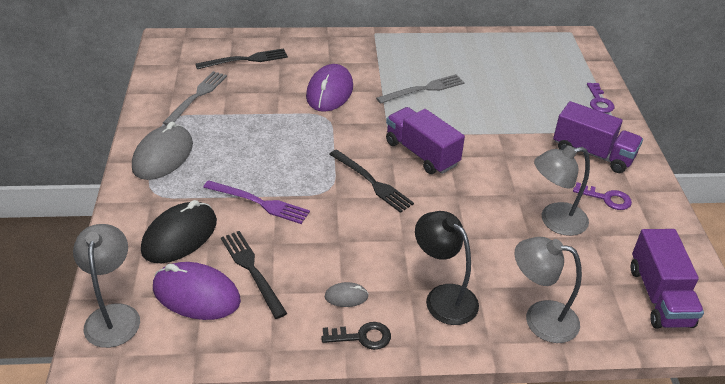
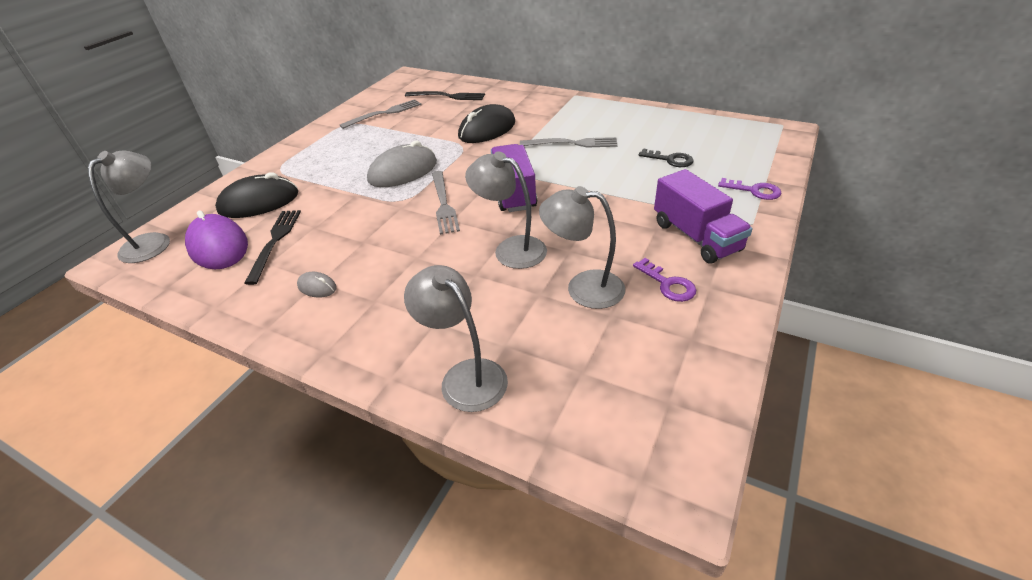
camera: 35 degrees right, 0 degrees up
grey mouse [132,122,193,180] -> grey mouse moved to [367,141,437,187]
purple fork [203,180,310,224] -> none
purple mouse [306,64,353,112] -> black mouse [458,104,515,143]
black key [321,322,391,350] -> black key moved to [639,148,693,167]
black fork [329,149,414,213] -> grey fork [432,171,460,235]
black lamp [415,211,479,325] -> none
purple key [587,83,614,113] -> purple key turned 90 degrees counterclockwise [718,178,782,200]
purple truck [631,229,704,329] -> none
none -> grey lamp [465,151,547,269]

